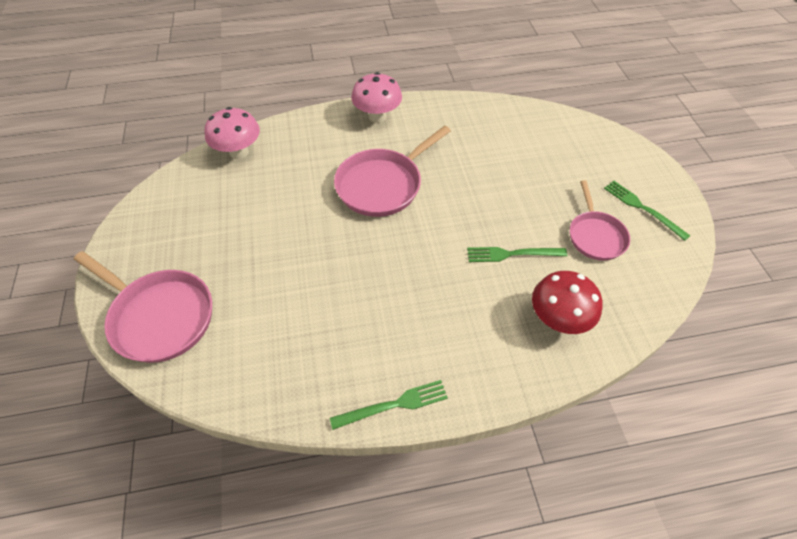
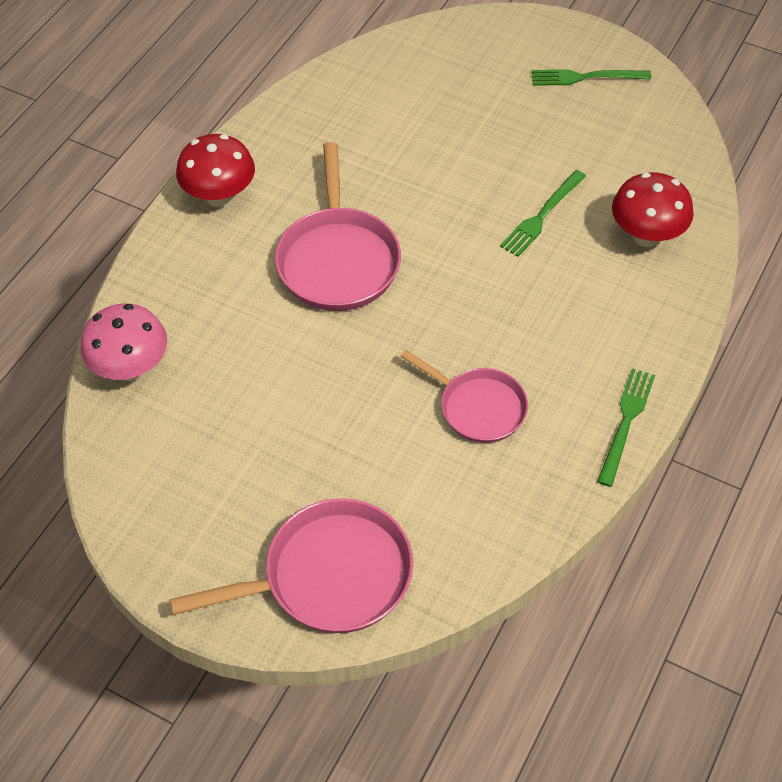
camera: 50 degrees left, 0 degrees up
pink mushroom [351,72,402,123] -> red mushroom [176,134,255,207]
pink pan [570,180,630,261] -> pink pan moved to [400,350,528,443]

